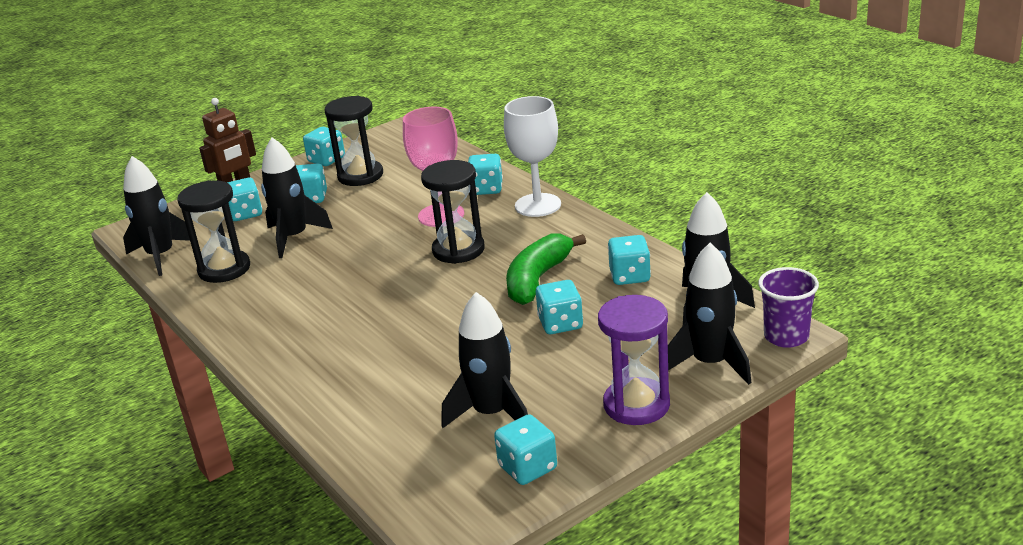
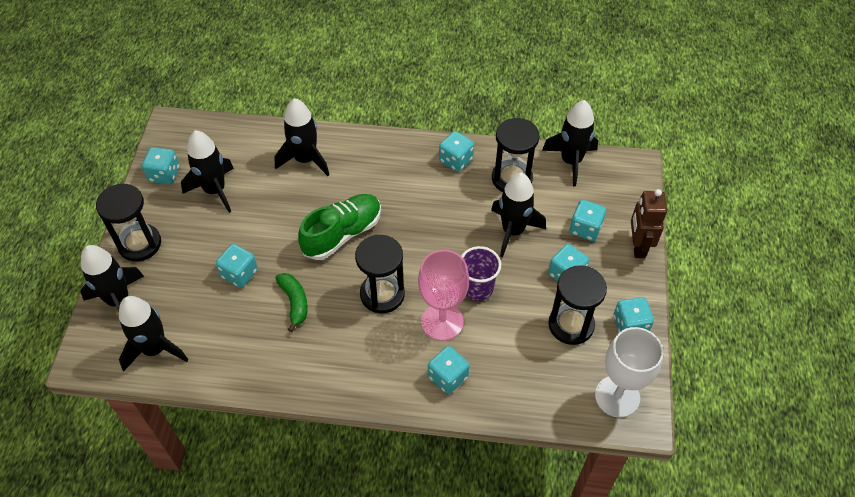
camera: 130 degrees right, 25 degrees up
white goblet [504,96,561,217] -> white goblet moved to [595,327,663,418]
green banana [506,233,586,305] -> green banana [275,273,308,332], size x0.66
purple hourglass [598,295,670,425] -> black hourglass [96,183,161,262]
turquoise dice [608,235,651,285] -> turquoise dice moved to [439,131,474,172]
purple cup [758,267,819,348] -> purple cup moved to [461,246,501,301]
none -> black rocket [275,98,330,176]
none -> green shoe [298,194,381,260]

